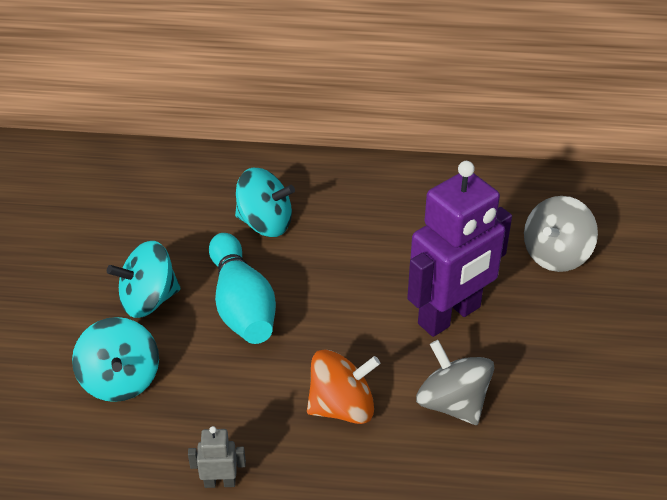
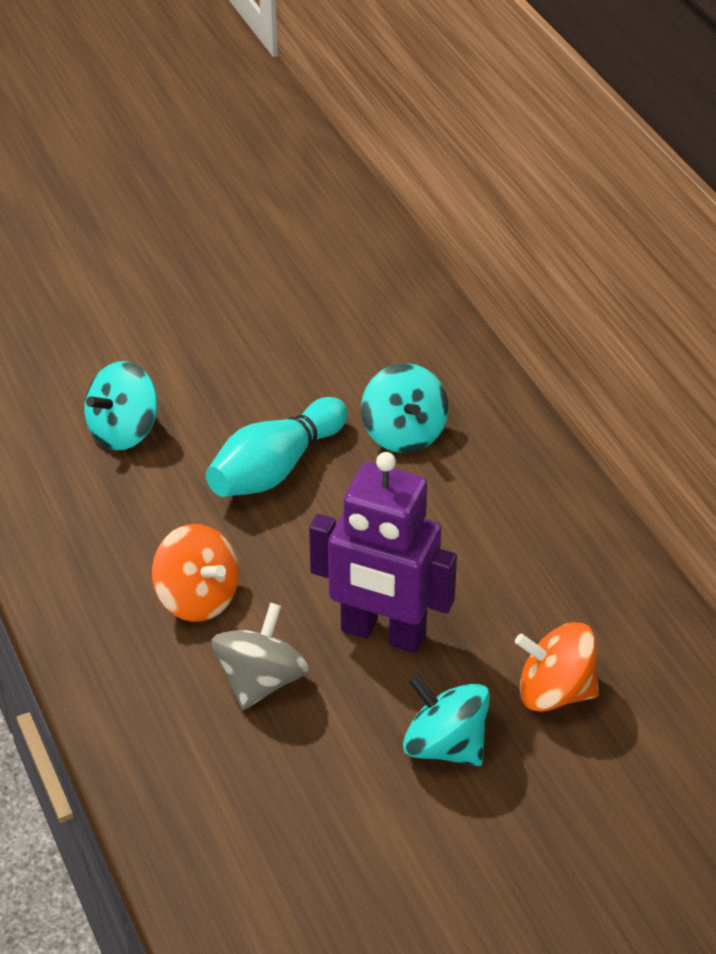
camera: 60 degrees right, 0 degrees up
turquoise spinning top [107,241,180,318] -> turquoise spinning top moved to [403,674,490,766]
grey robot [188,426,246,488] -> none
grey spinning top [524,196,598,272] -> orange spinning top [515,622,599,712]

